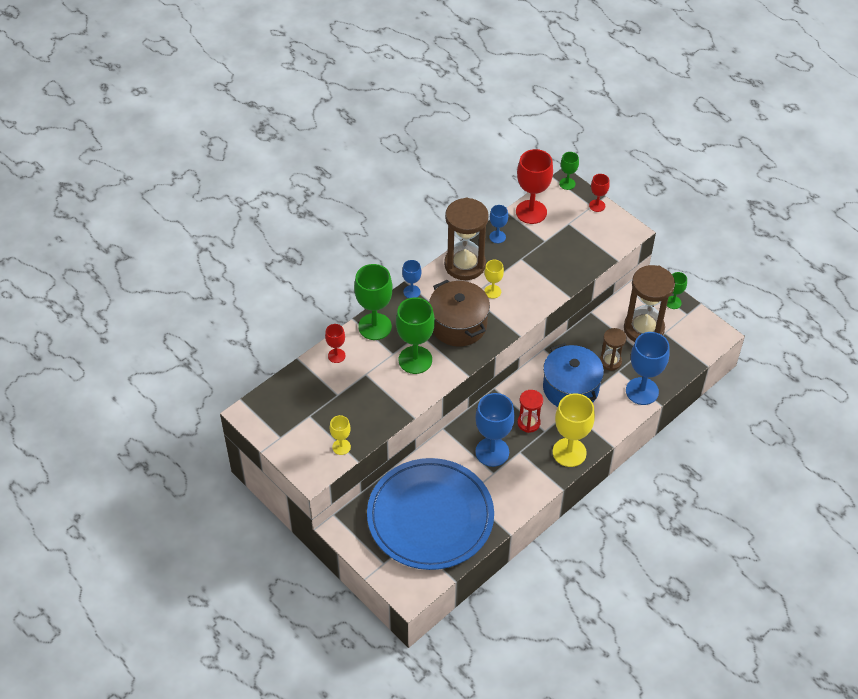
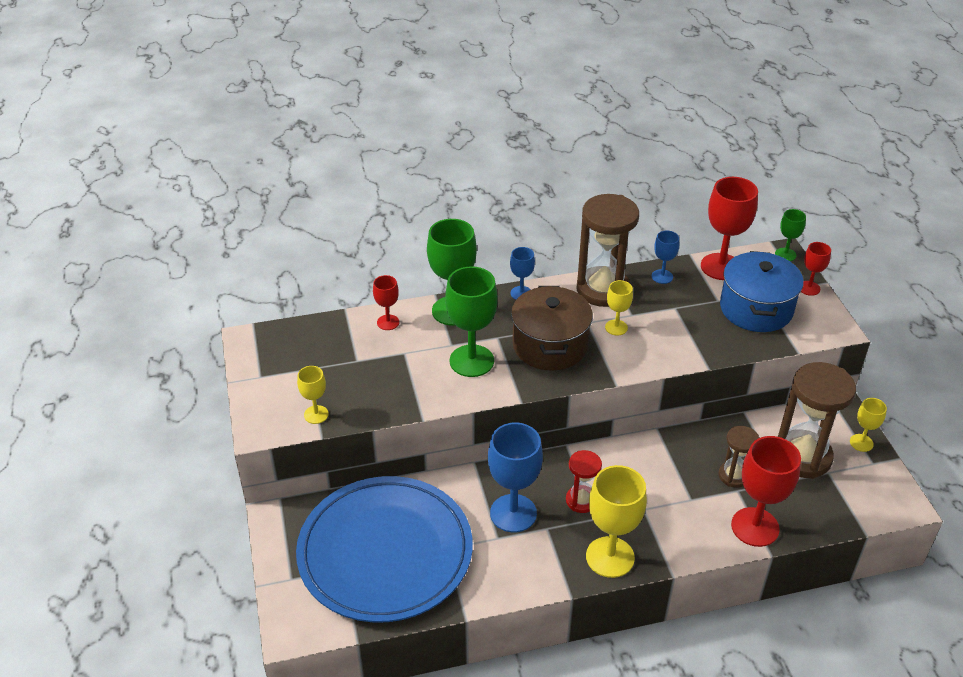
camera: 30 degrees right, 10 degrees down
blue pot [543,343,604,407] -> blue pot moved to [720,251,804,332]
blue goblet [626,332,670,405] -> red goblet [731,436,801,547]
green goblet [667,272,687,309] -> yellow goblet [850,398,887,452]

